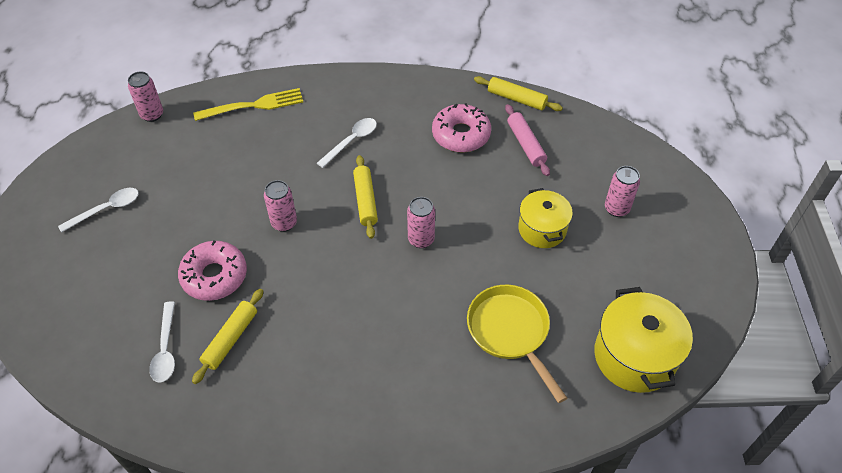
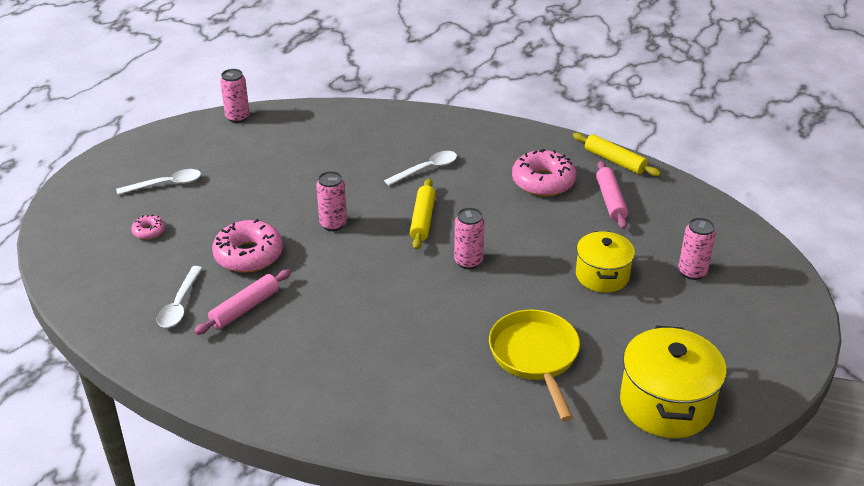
camera: 15 degrees right, 15 degrees down
yellow rolling pin [192,289,263,384] -> pink rolling pin [194,269,291,335]
yellow fork [193,88,303,121] -> none
none -> pink donut [131,215,166,240]

